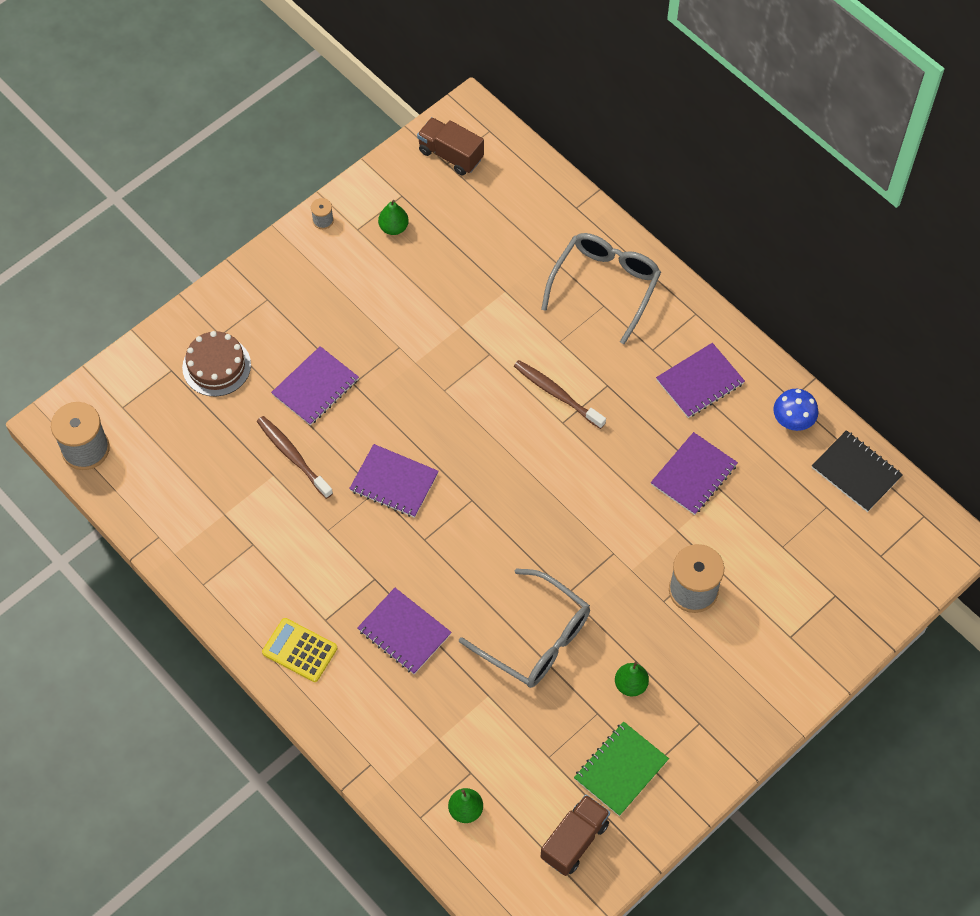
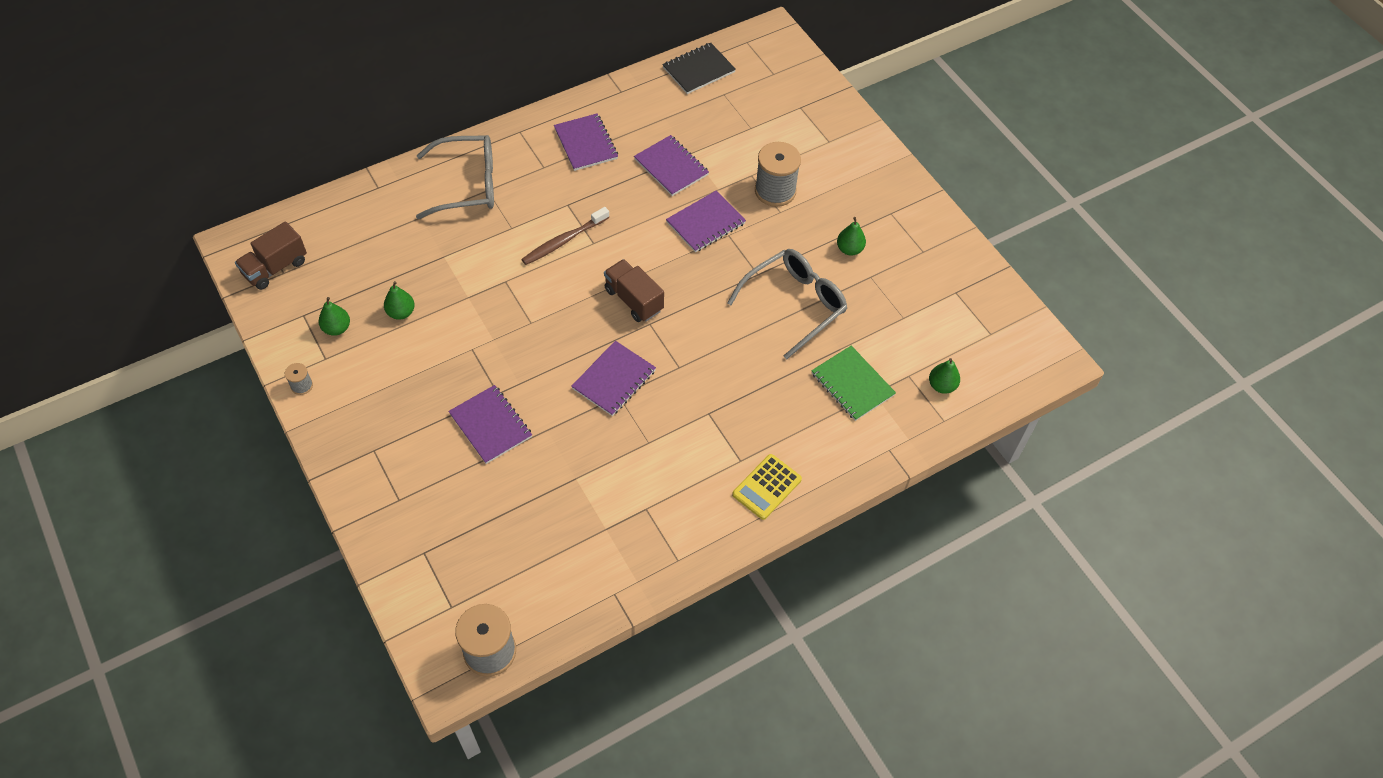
camera: 80 degrees left, 5 degrees down
brown cake [182,331,251,396] -> none
brown toothbrush [257,416,333,499] -> none
purple notebook [357,588,452,674] -> purple notebook moved to [666,190,746,253]
grey glasses [541,233,661,344] -> grey glasses turned 135 degrees clockwise [416,135,494,219]
brown truck [541,795,610,876] -> brown truck moved to [604,259,664,322]
green notebook [574,721,669,816] -> green notebook moved to [811,345,896,421]
blue mushroom [773,389,818,431] -> none
none -> green pear [384,281,415,320]

